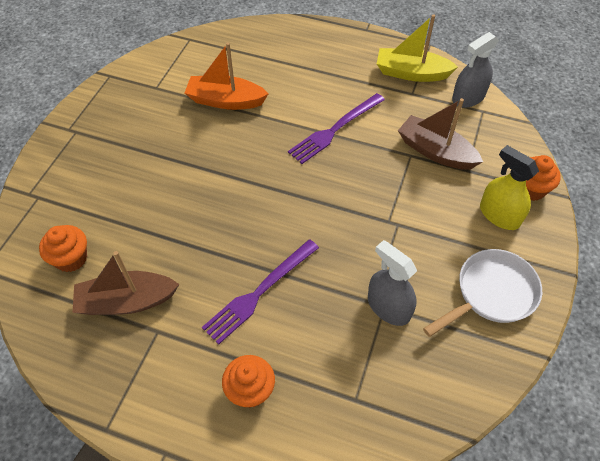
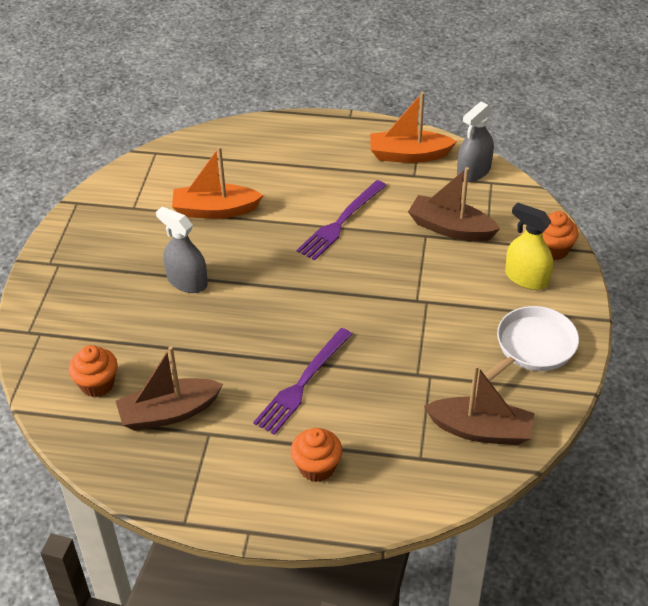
camera: 10 degrees left, 10 degrees down
grey spray bottle [368,240,417,326] -> grey spray bottle moved to [156,206,208,293]
yellow boat [377,14,458,82] -> orange boat [370,92,457,163]
none -> brown boat [424,364,534,445]

